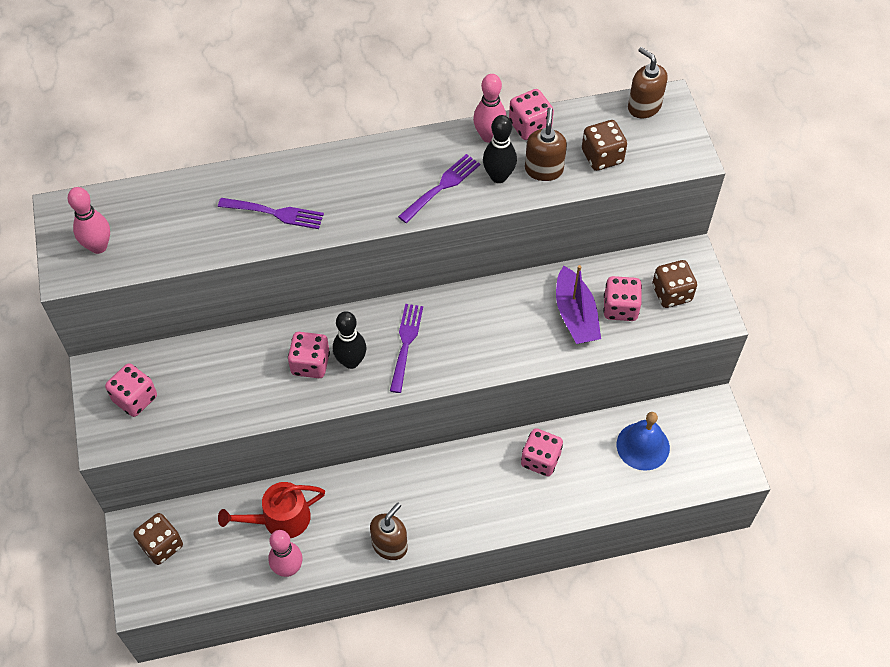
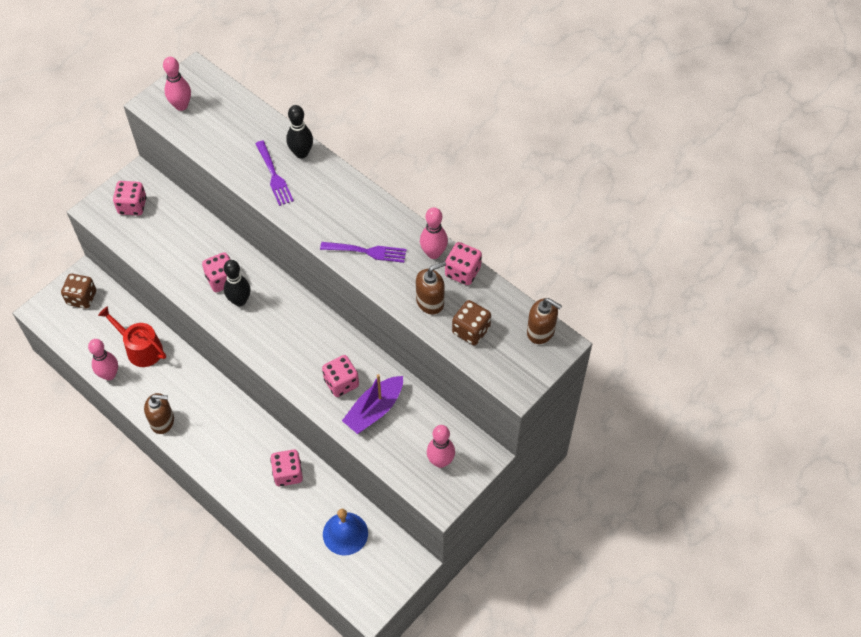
camera: 55 degrees right, 0 degrees up
purple fork [390,304,423,393] -> none
black bowling pin [483,115,517,183] -> black bowling pin moved to [286,105,313,159]
pink dice [603,276,642,321] -> pink dice moved to [322,355,359,397]
brown soap dispenser [628,47,668,118] -> brown soap dispenser turned 105 degrees clockwise [527,298,562,344]
brown dice [652,260,697,308] -> pink bowling pin [427,425,455,468]

